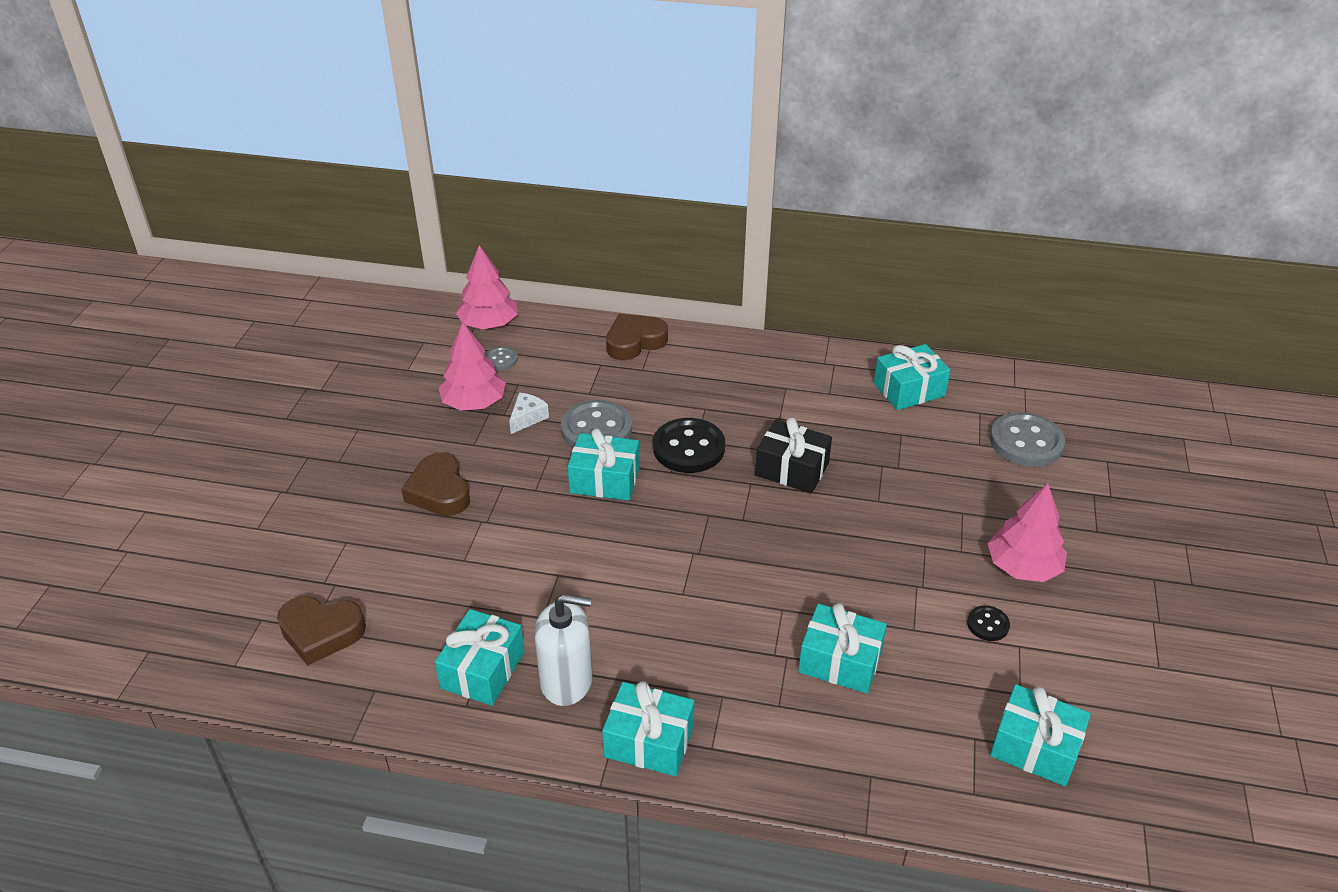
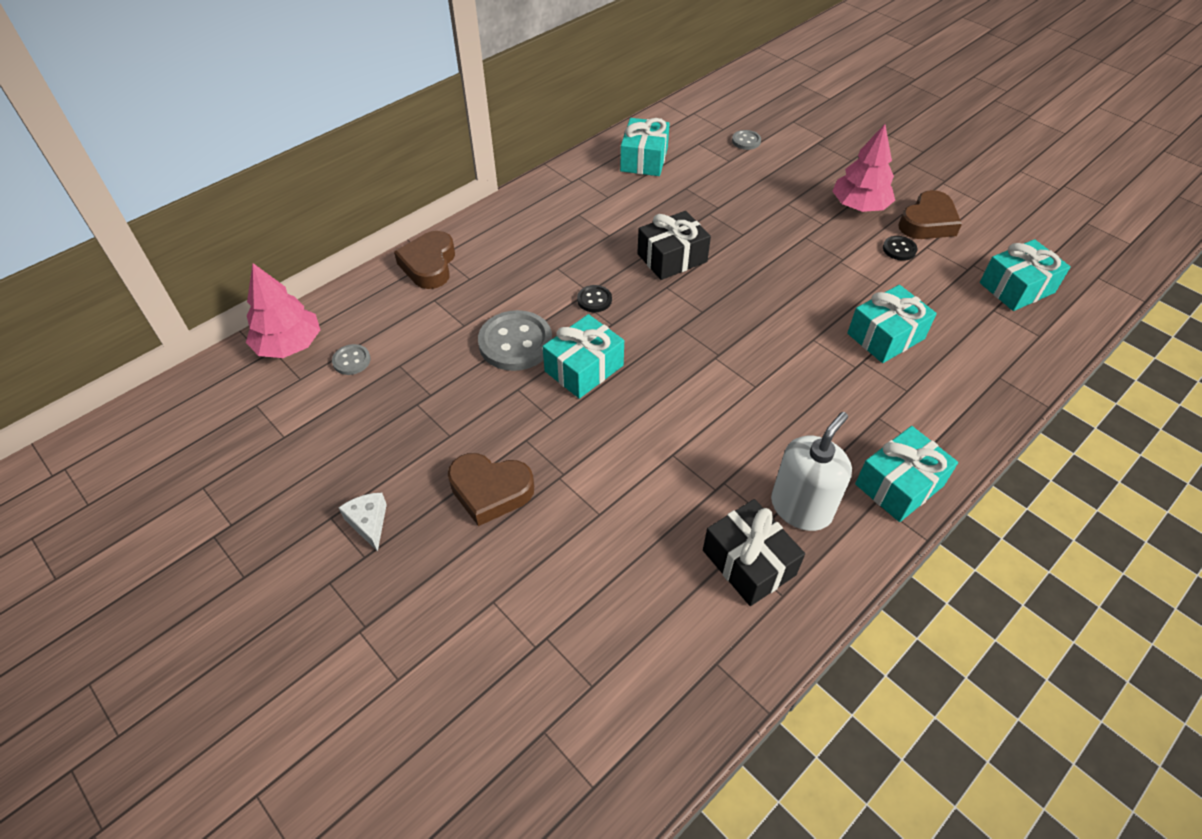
camera: 55 degrees left, 10 degrees up
brown heart [277,596,366,665] -> brown heart moved to [898,190,962,239]
turquoise gift [435,609,525,706] -> black gift [703,499,805,606]
pink tree [439,322,506,411] -> none
white cheese [509,393,549,434] -> white cheese moved to [339,493,387,552]
black button [653,418,725,473] -> black button [577,285,612,312], size x0.49
grey button [990,412,1065,467] -> grey button [732,130,761,150], size x0.49

